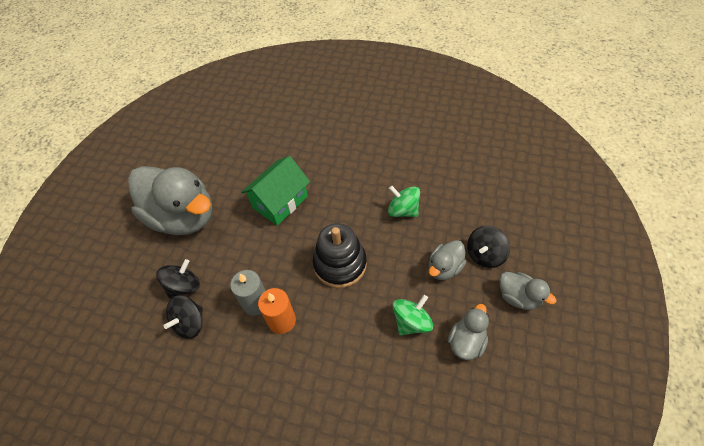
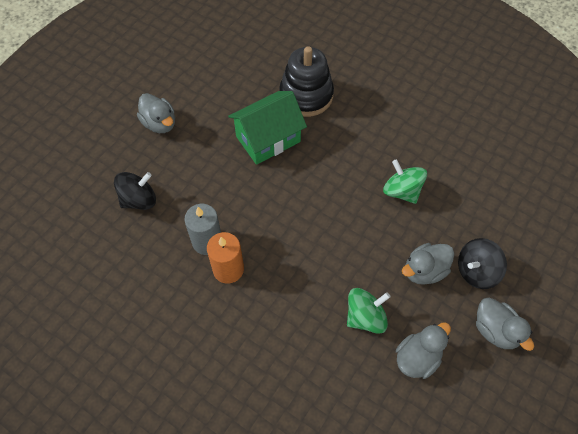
camera: 15 degrees right, 5 degrees up
grey duck [128,166,213,235] -> grey duck [137,93,175,133], size x0.46
black spinning top [164,295,203,339] -> none
black stacking toy [313,223,367,288] -> black stacking toy moved to [279,46,334,117]

